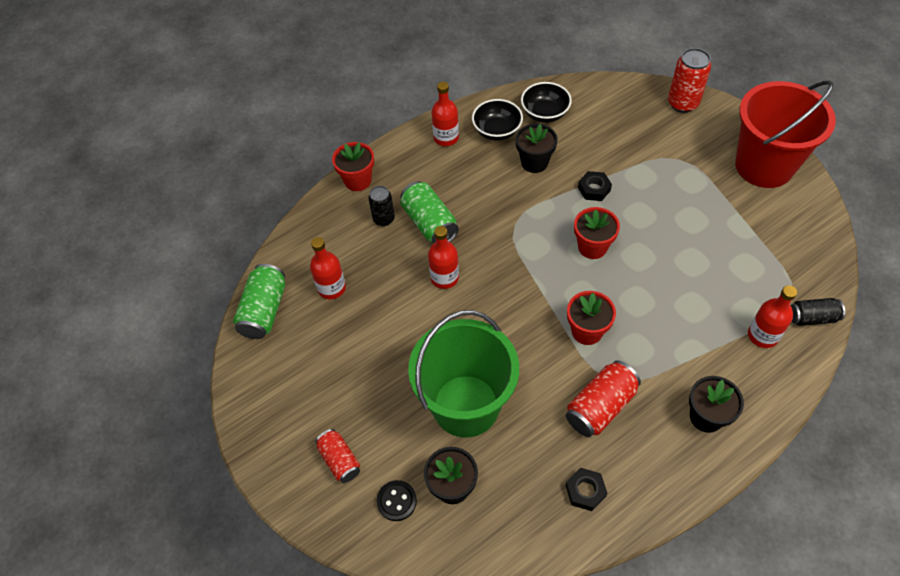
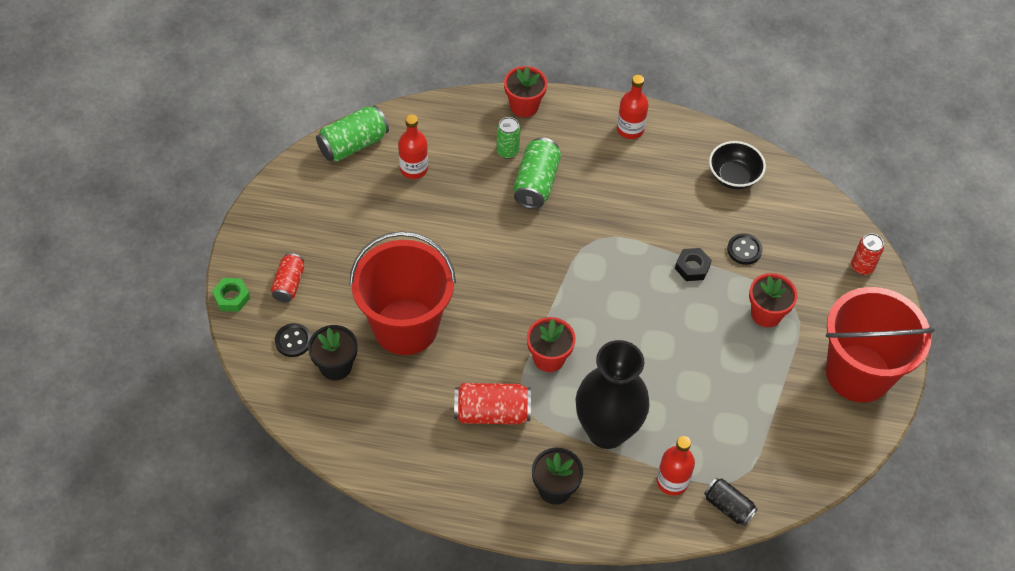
camera: 40 degrees right, 0 degrees up
black can [368,186,395,227] -> green can [496,117,520,159]
green bucket [408,310,519,438] -> red bucket [350,231,456,355]
red bottle [428,226,459,289] -> none
black bowl [472,99,523,141] -> none
black flower pot [515,123,558,173] -> none
black nut [565,468,607,511] -> none
red flower pot [574,207,620,259] -> red flower pot moved to [749,273,797,327]
red can [668,48,711,113] -> red can [851,233,884,275], size x0.65
none -> green nut [212,278,250,312]
none -> black vase [575,340,650,449]
none -> black button [727,233,763,265]

